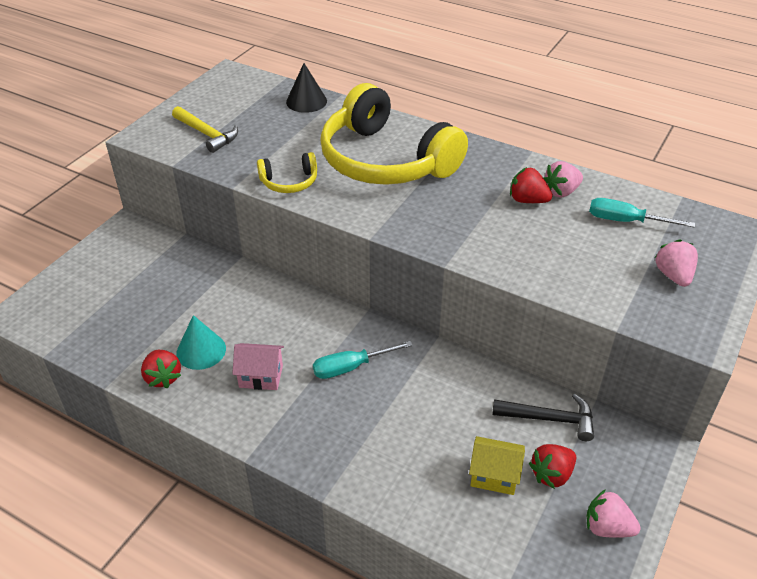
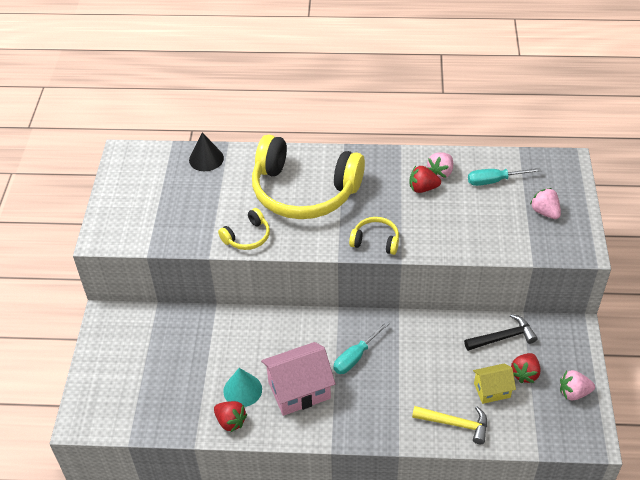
camera: 25 degrees left, 5 degrees up
yellow hammer [172,106,238,153] -> yellow hammer moved to [412,406,487,444]
pink house [232,343,284,390] -> pink house [261,342,336,416], size x1.72
none -> yellow headphones [349,217,399,255]

